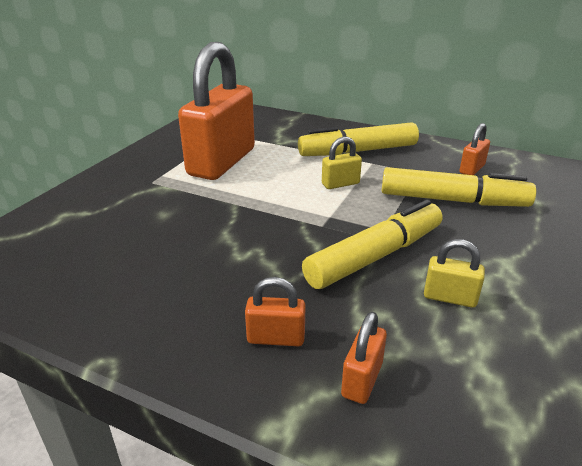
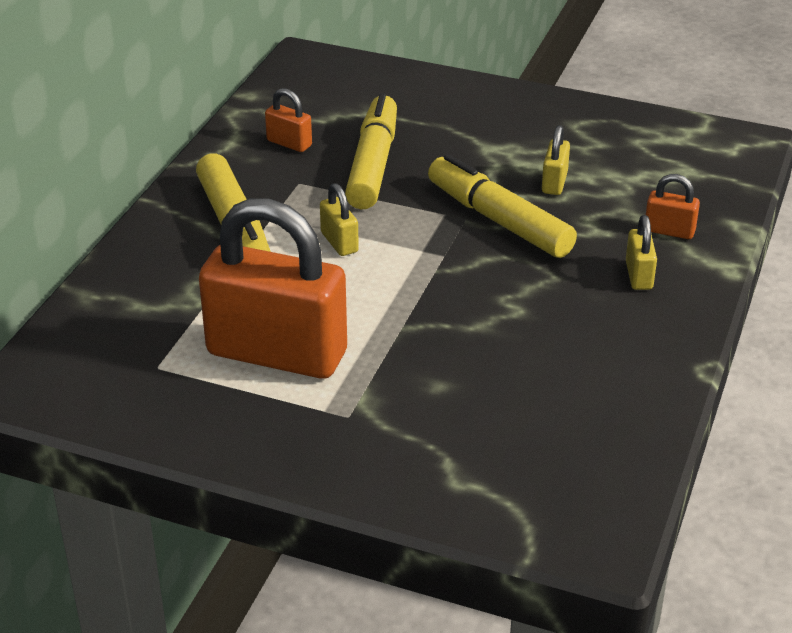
camera: 95 degrees left, 5 degrees up
orange padlock [245,277,306,346] -> yellow padlock [626,215,657,290]

